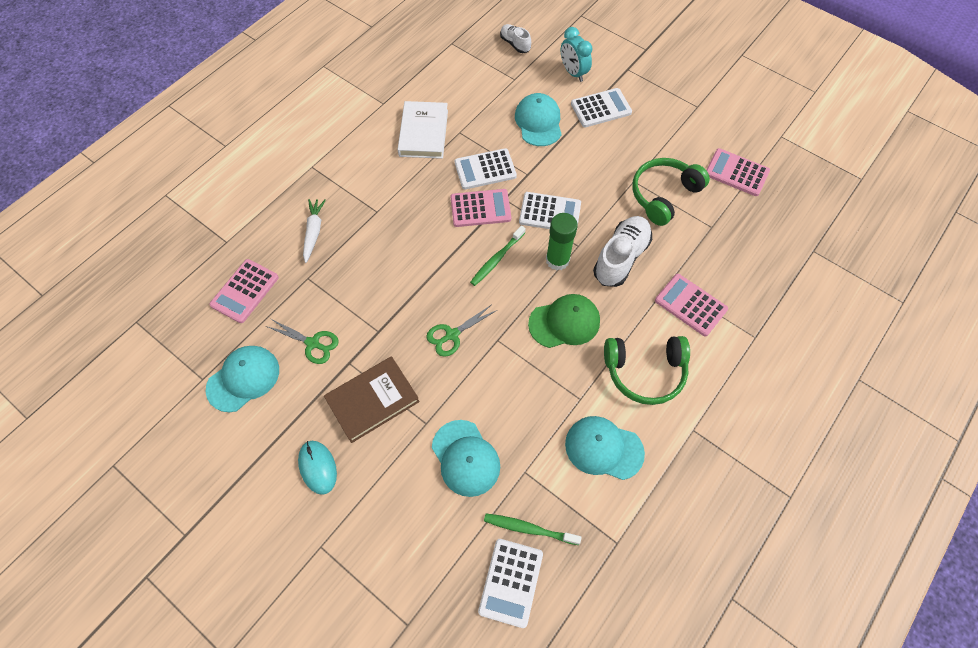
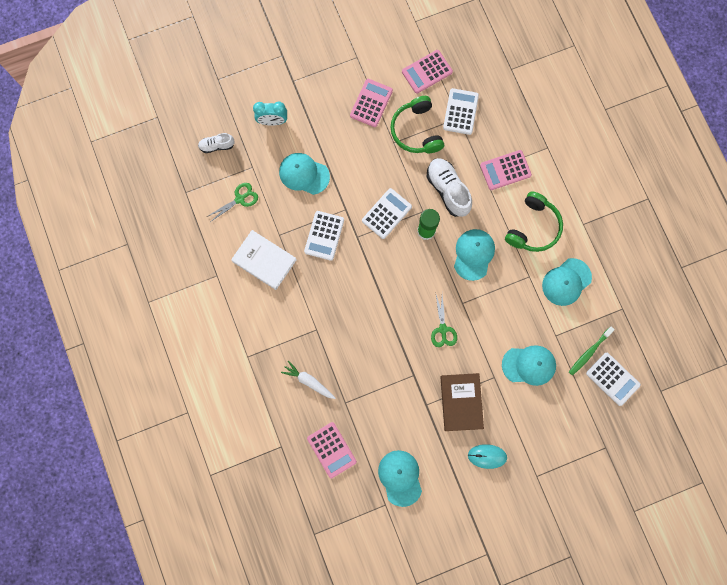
camera: 60 degrees left, 15 degrees up
green scissors [266,319,339,364] -> green scissors moved to [207,183,258,221]
pink calculator [450,189,511,227] -> pink calculator moved to [350,79,393,127]
green toothbrush [470,226,526,286] -> none
green cap [528,294,600,348] -> turquoise cap [454,229,495,281]
white calculator [571,88,632,127] -> white calculator moved to [443,88,479,135]

